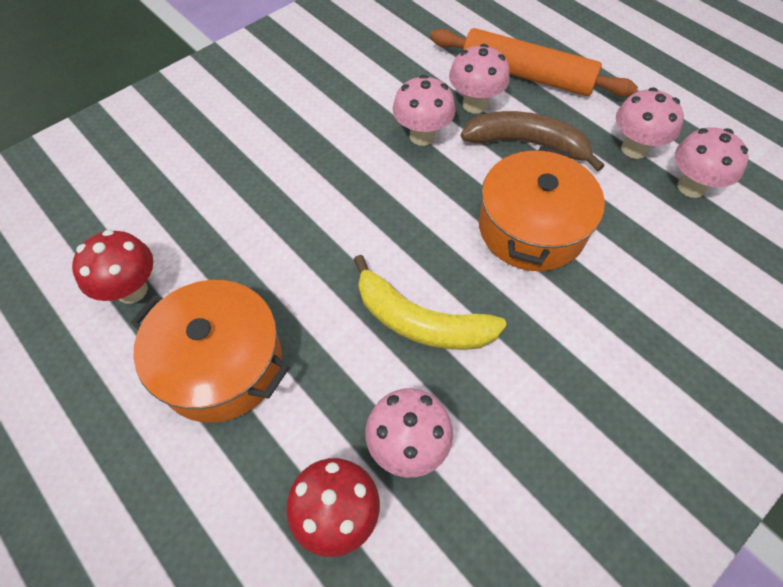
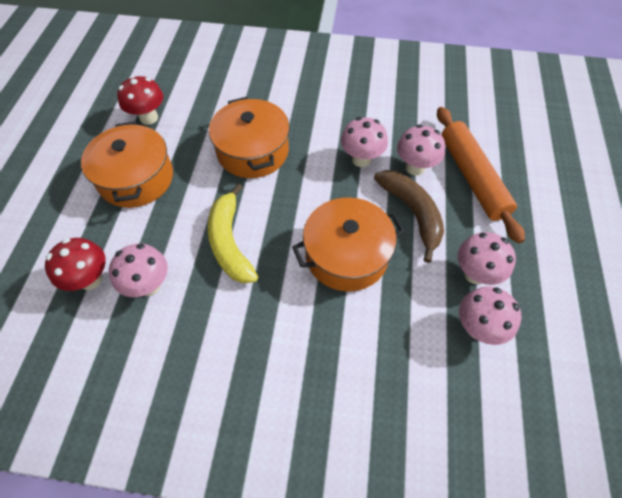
camera: 50 degrees right, 0 degrees up
none -> orange pot [209,97,289,178]

